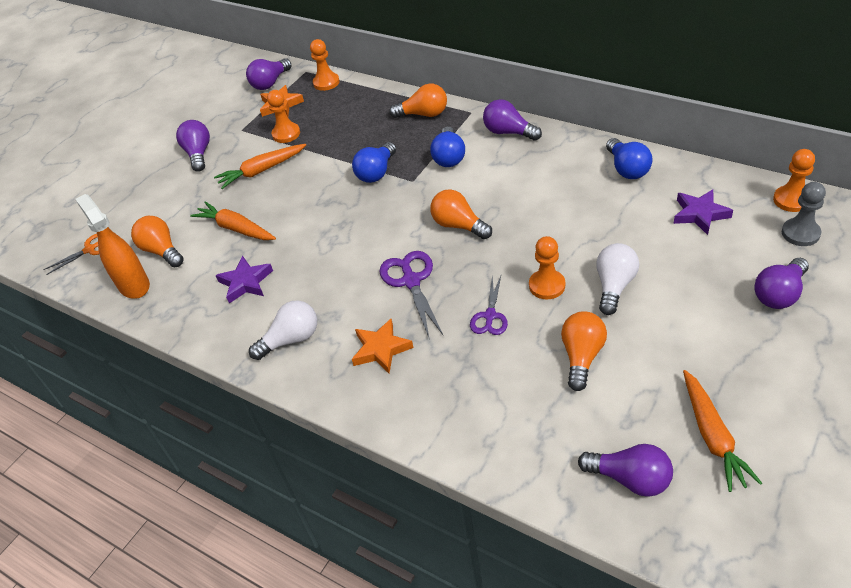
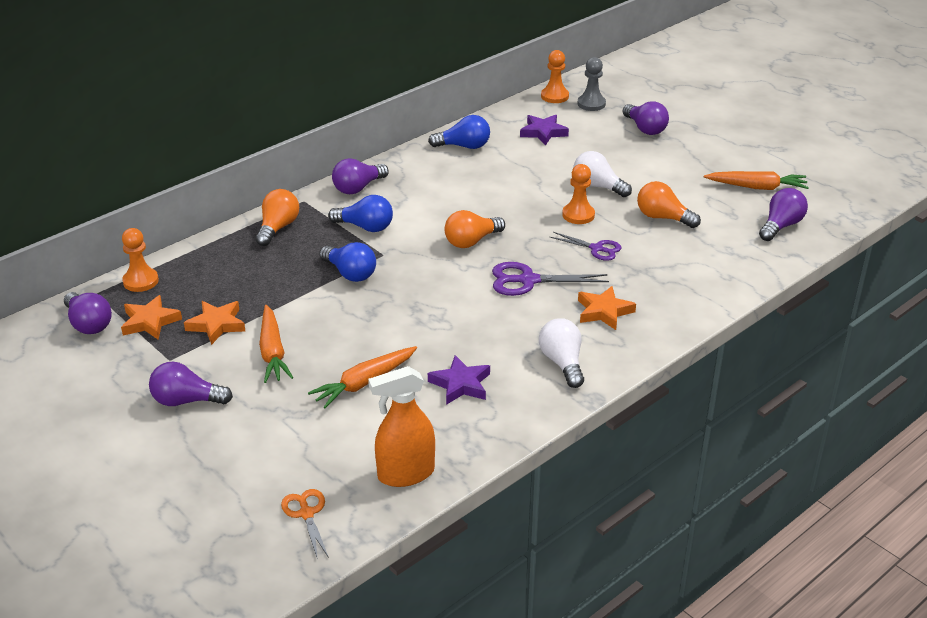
camera: 80 degrees left, 10 degrees down
orange light bulb [131,216,184,268] -> none
orange pawn [267,90,300,143] -> orange star [184,301,245,345]

